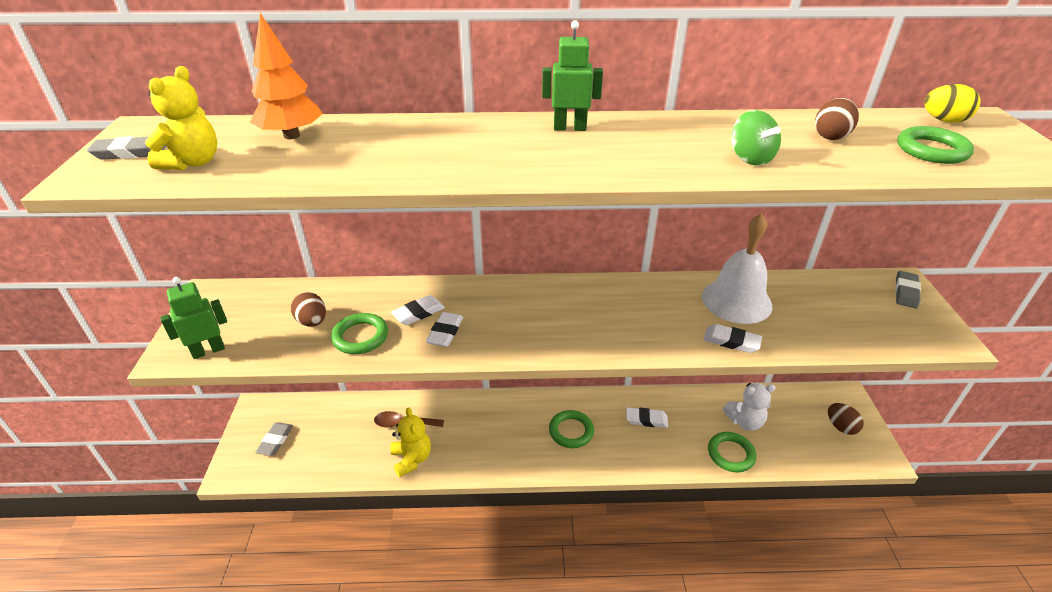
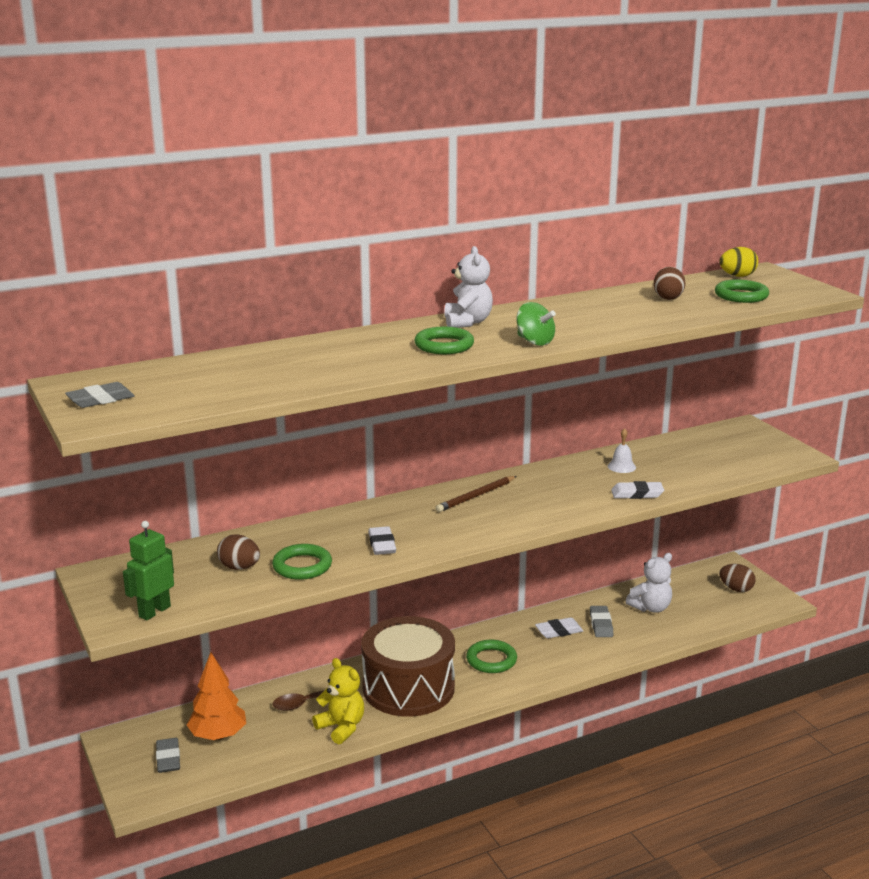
camera: 25 degrees left, 15 degrees down
yellow teddy bear [145,66,217,170] -> none
orange tree [250,13,323,139] -> orange tree moved to [187,652,246,740]
white eraser [391,295,445,325] -> none
green robot [542,20,603,131] -> white teddy bear [444,246,493,328]
white bell [702,213,773,324] -> white bell [608,428,636,473], size x0.43
green ring [708,432,756,472] -> green ring moved to [415,327,474,354]
green spinning top [731,110,781,166] -> green spinning top moved to [517,302,556,346]
grey eraser [895,271,921,308] -> grey eraser moved to [590,606,613,637]
none -> brown drum [361,616,455,717]
none -> brown pencil [436,476,516,512]

